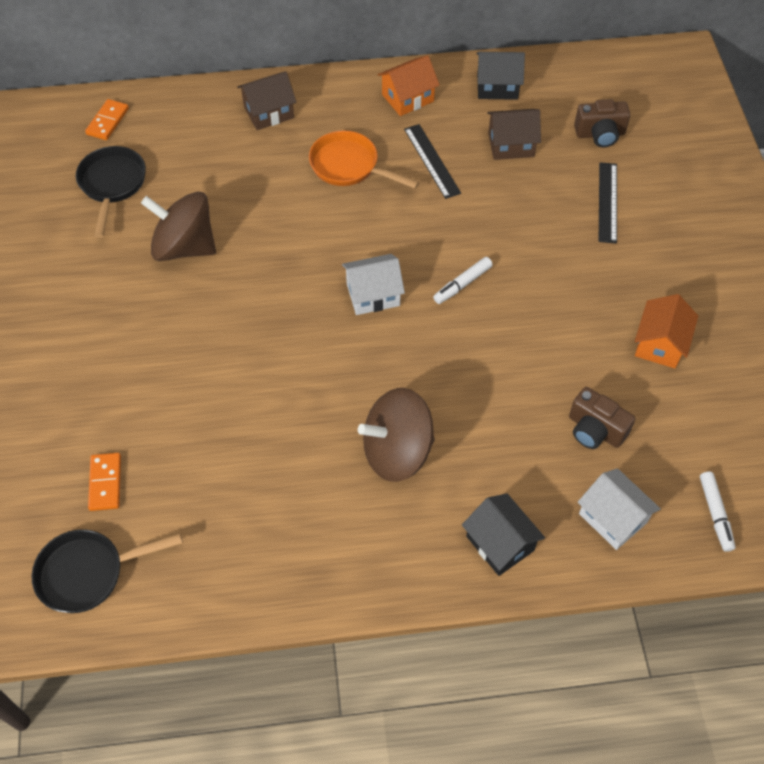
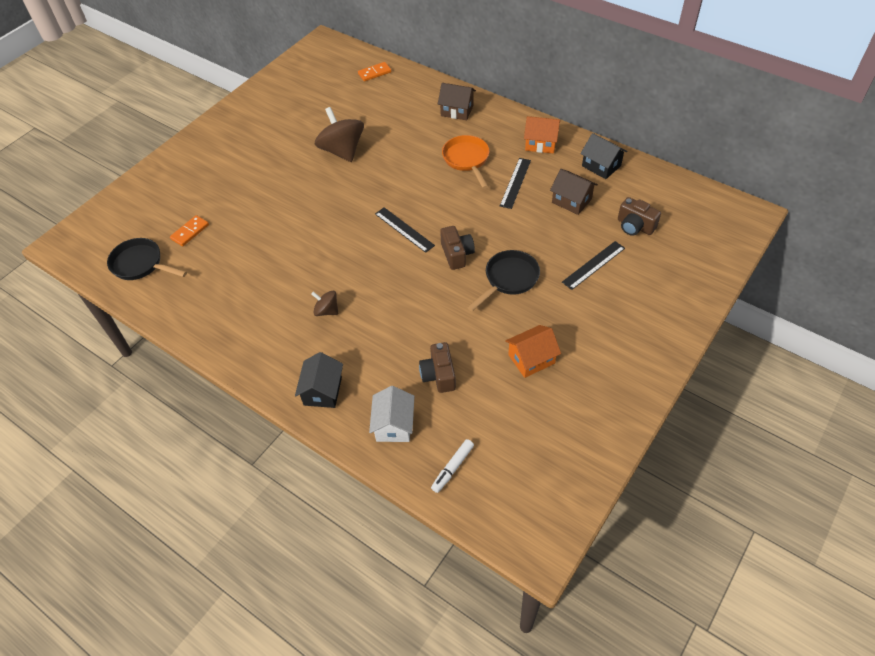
camera: 45 degrees right, 5 degrees down
black pan [76,146,146,238] -> black pan moved to [467,250,540,312]
white house [342,254,405,315] -> black ruler [375,207,435,253]
brown spinning top [358,388,435,482] -> brown spinning top [311,291,338,316], size x0.51
white marker [433,257,493,304] -> brown camera [440,226,475,270]

